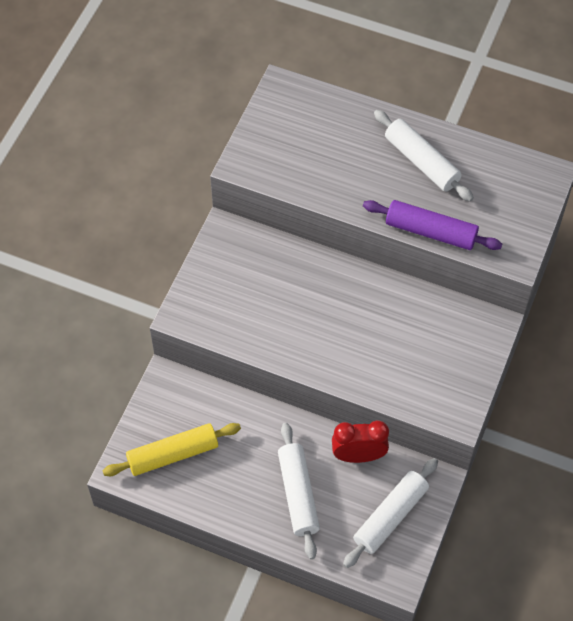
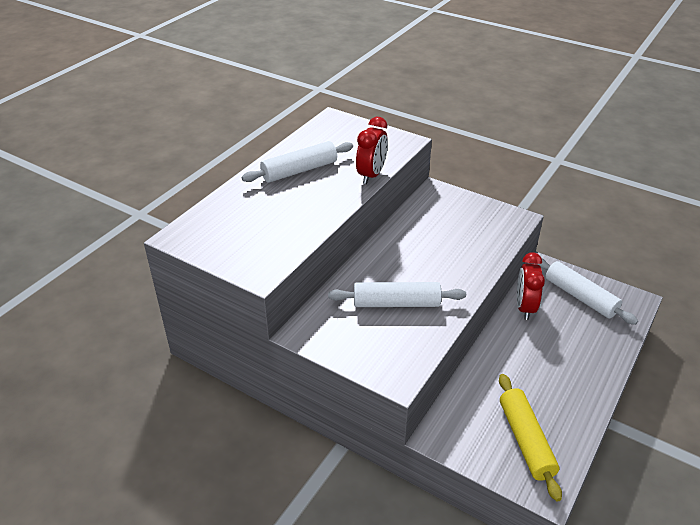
camera: 80 degrees left, 20 degrees down
white rolling pin [278,423,320,559] -> white rolling pin moved to [328,282,466,307]
purple rolling pin [363,200,502,250] -> red clock [356,117,388,184]

